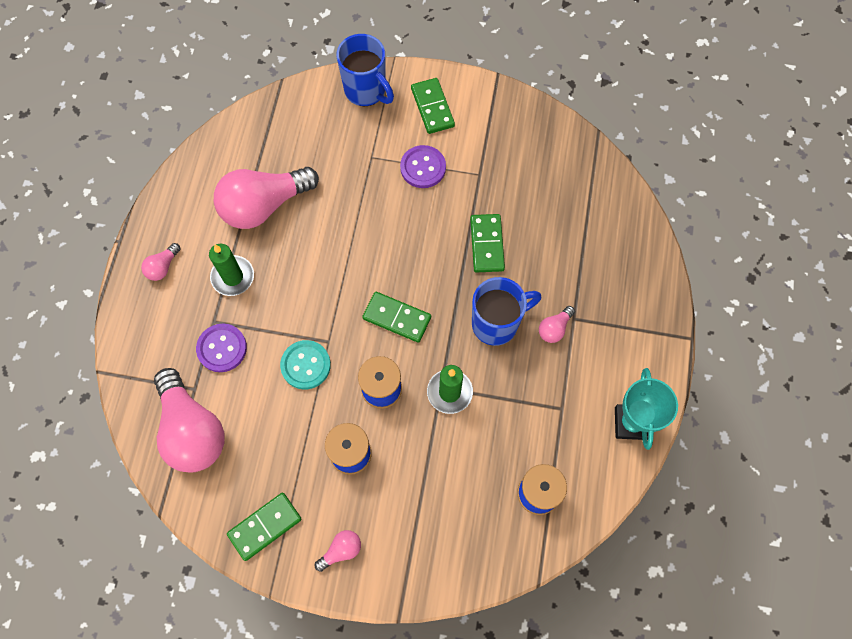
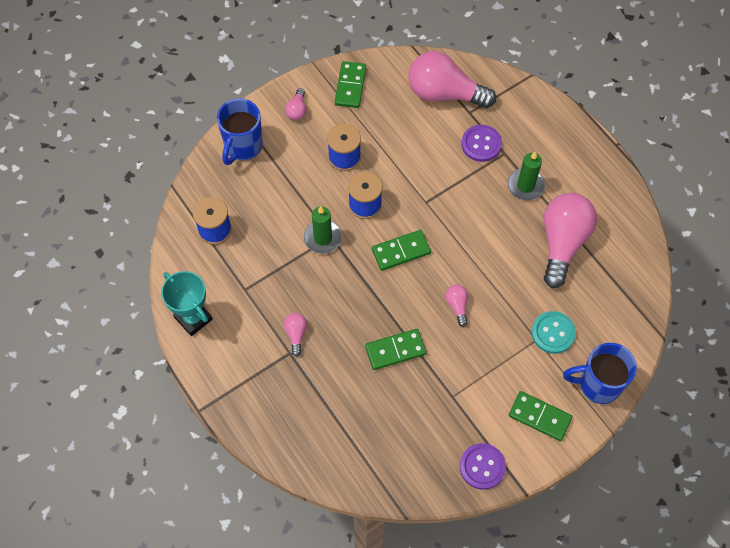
camera: 135 degrees right, 5 degrees down
pink light bulb [141,243,181,281] -> pink light bulb moved to [445,284,468,327]
turquoise button [280,340,331,390] -> turquoise button moved to [532,311,576,354]
purple button [400,145,446,188] -> purple button moved to [460,443,506,490]
green domino [470,214,505,273] -> green domino turned 60 degrees counterclockwise [365,329,427,370]
blue mug [472,277,541,346] -> blue mug moved to [217,98,263,165]

